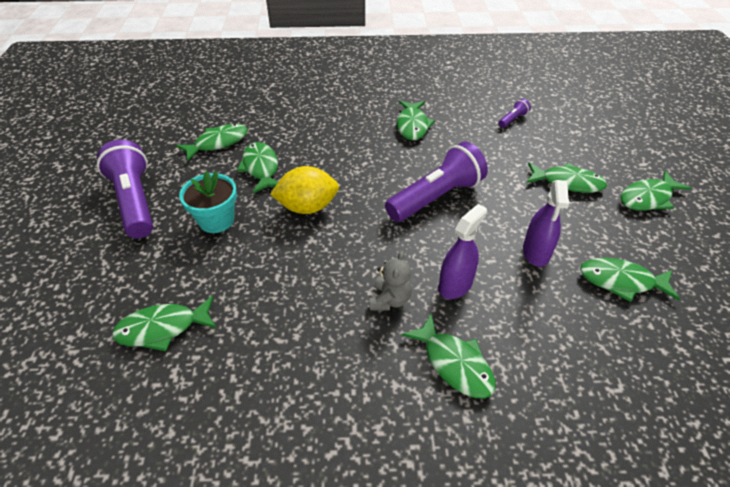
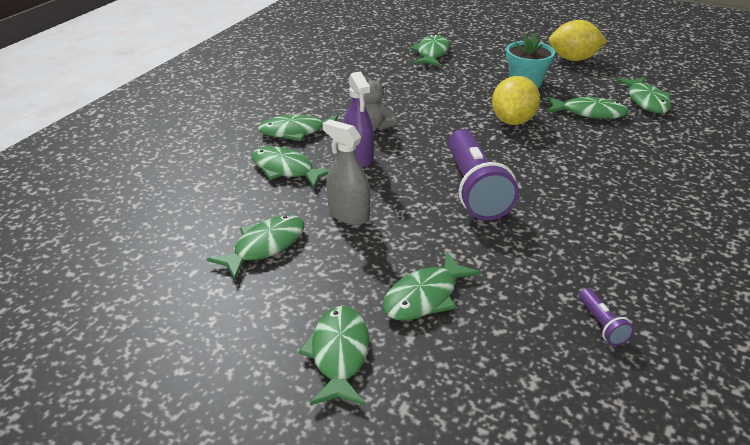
camera: 120 degrees right, 10 degrees down
purple flashlight [97,140,153,239] -> yellow lemon [549,20,607,61]
green fish [397,101,435,140] -> green fish moved to [252,146,329,188]
purple spray bottle [523,180,569,267] -> grey spray bottle [323,119,370,225]

